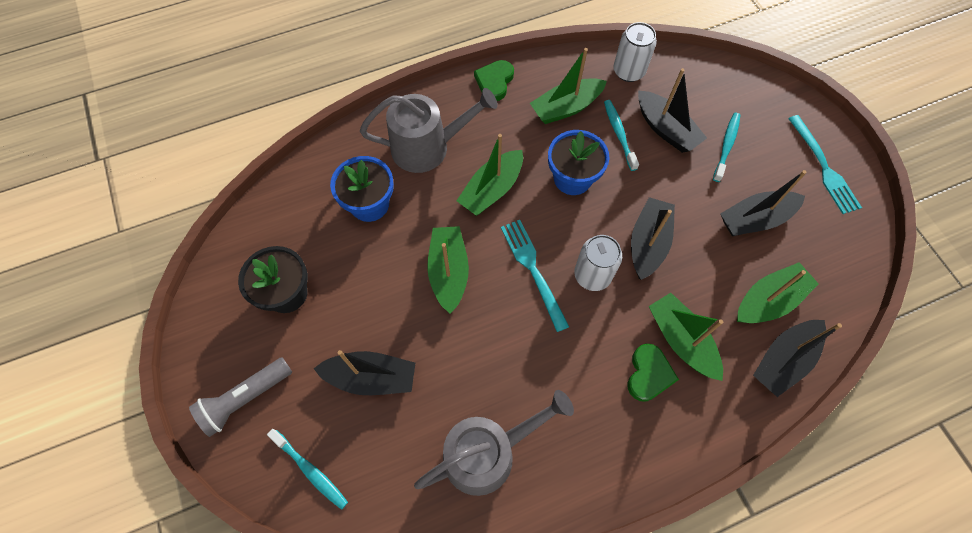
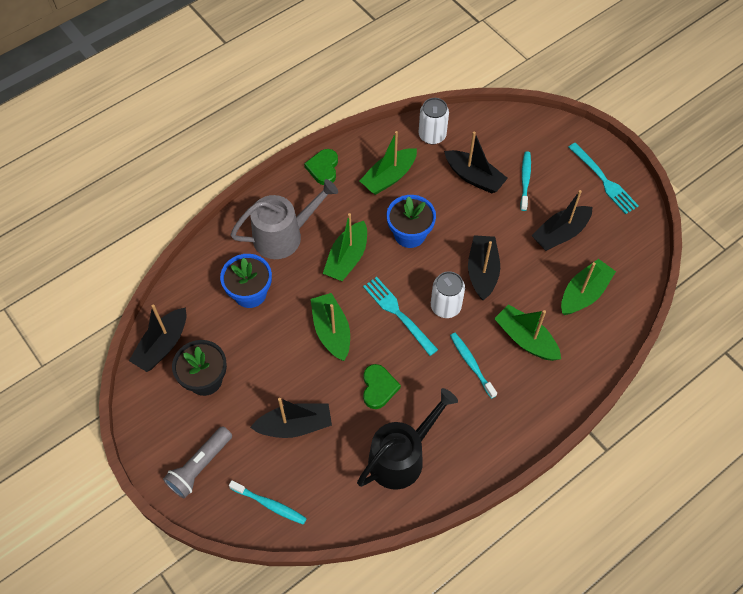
camera: 15 degrees left, 5 degrees down
grey watering can [414,390,574,496] -> black watering can [357,388,458,490]
turquoise toothbrush [604,100,639,171] -> turquoise toothbrush moved to [450,333,497,399]
green heart [627,344,679,402] -> green heart moved to [363,364,401,409]
black boat [753,320,842,397] -> black boat moved to [129,304,187,372]

